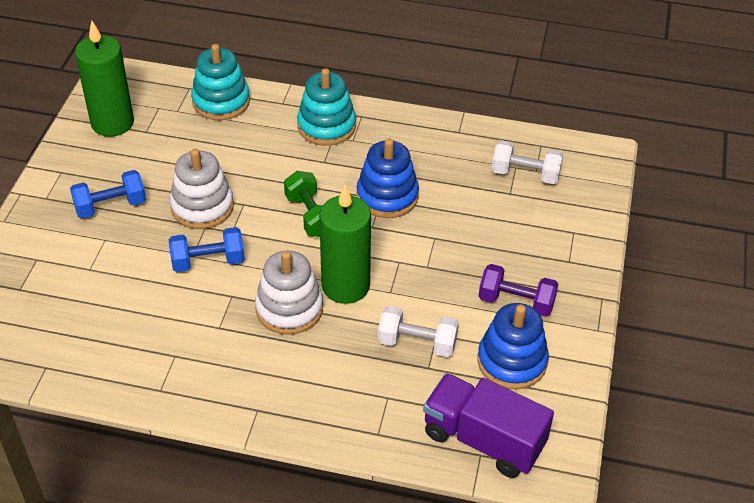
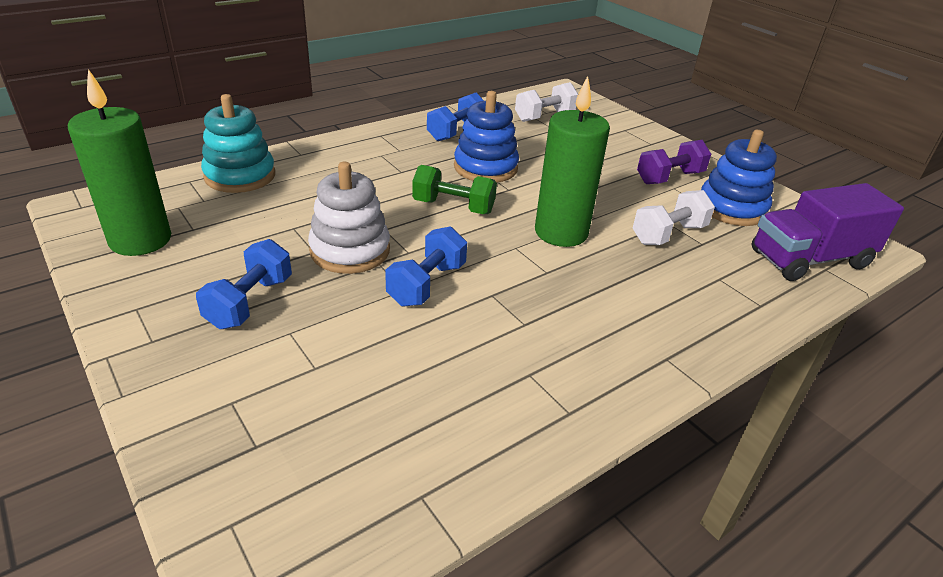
camera: 50 degrees left, 10 degrees down
white stacking toy [255,250,323,335] -> none
turquoise stacking toy [297,68,356,146] -> none
none -> blue dumbbell [427,93,484,141]

